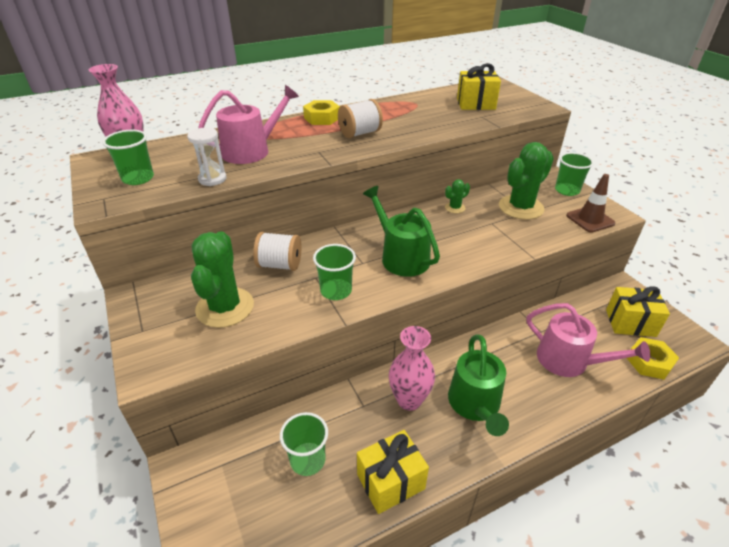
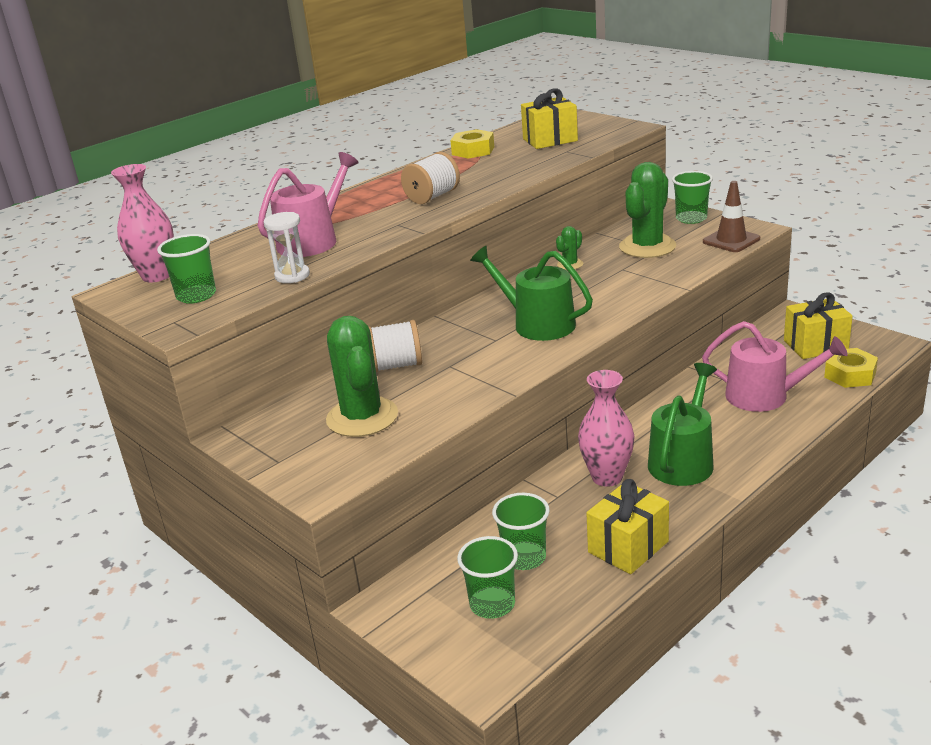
camera: 15 degrees left, 10 degrees down
yellow nut [303,100,340,125] -> yellow nut moved to [450,129,494,159]
green cup [313,244,356,300] -> green cup moved to [457,536,518,619]
green watering can [448,334,509,436] -> green watering can turned 135 degrees counterclockwise [648,363,717,486]

